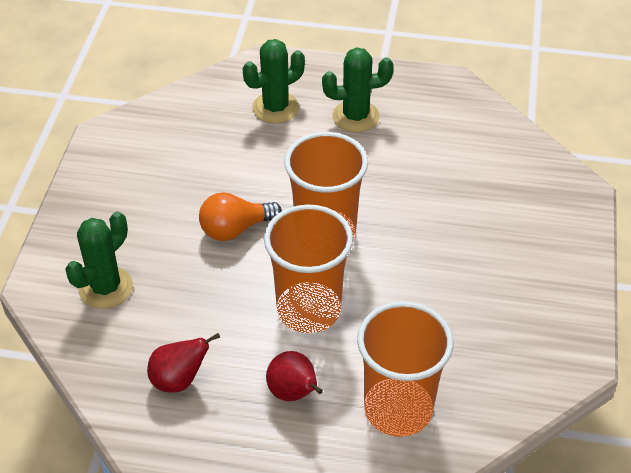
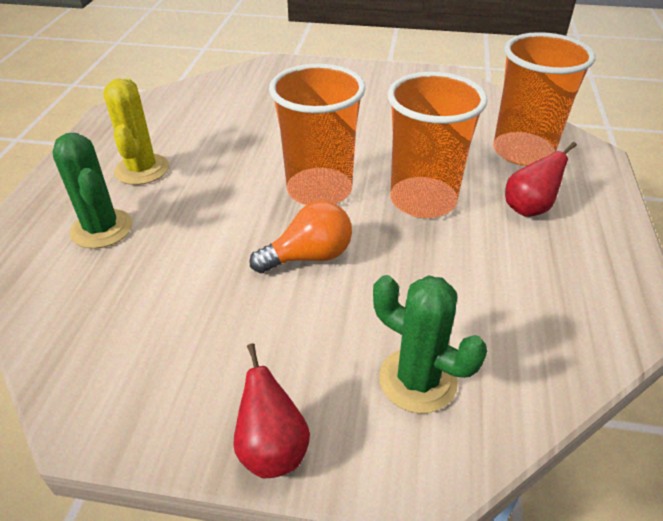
camera: 90 degrees left, 5 degrees down
red pear [147,333,220,393] -> red pear moved to [233,343,310,478]
orange light bulb [199,192,282,241] -> orange light bulb turned 90 degrees counterclockwise [250,201,352,273]
green cactus [322,47,394,132] -> yellow cactus [103,78,169,185]

